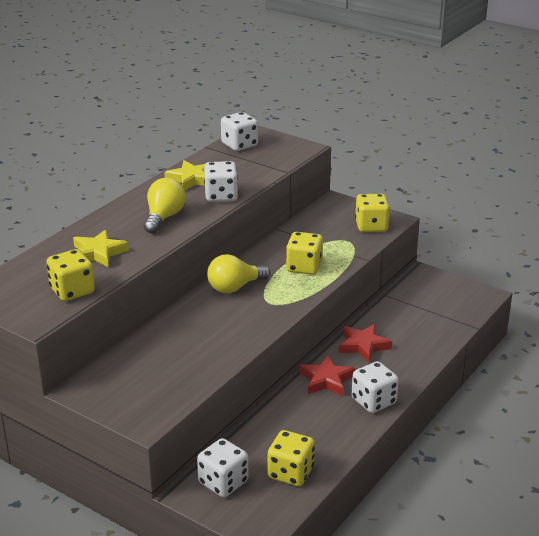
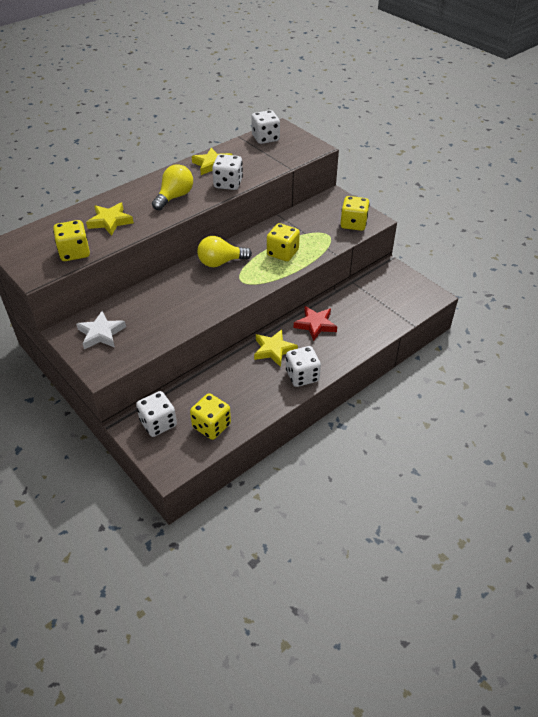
camera: 15 degrees right, 15 degrees up
red star [299,355,355,396] -> yellow star [254,329,298,367]
none -> white star [76,311,126,349]

